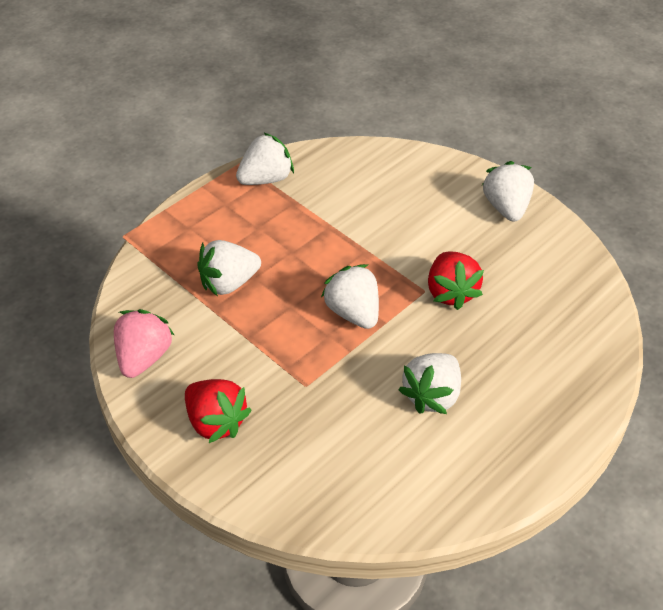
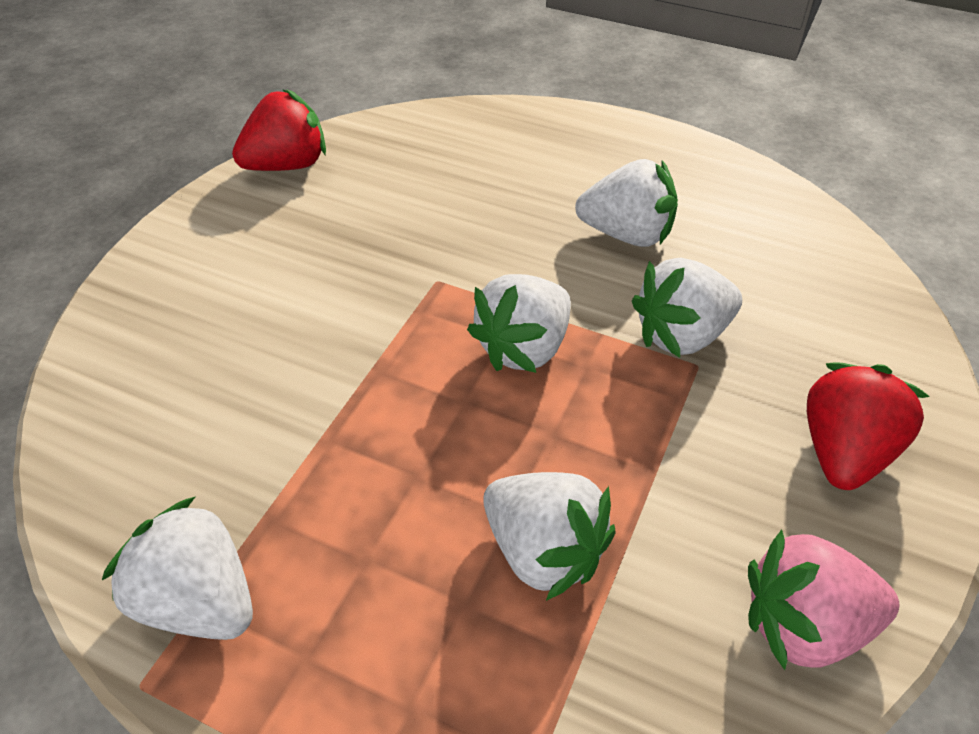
camera: 110 degrees left, 0 degrees up
red strawberry [428,252,484,310] -> red strawberry moved to [232,89,326,171]
white strawberry [482,161,534,222] -> white strawberry moved to [632,258,742,358]

